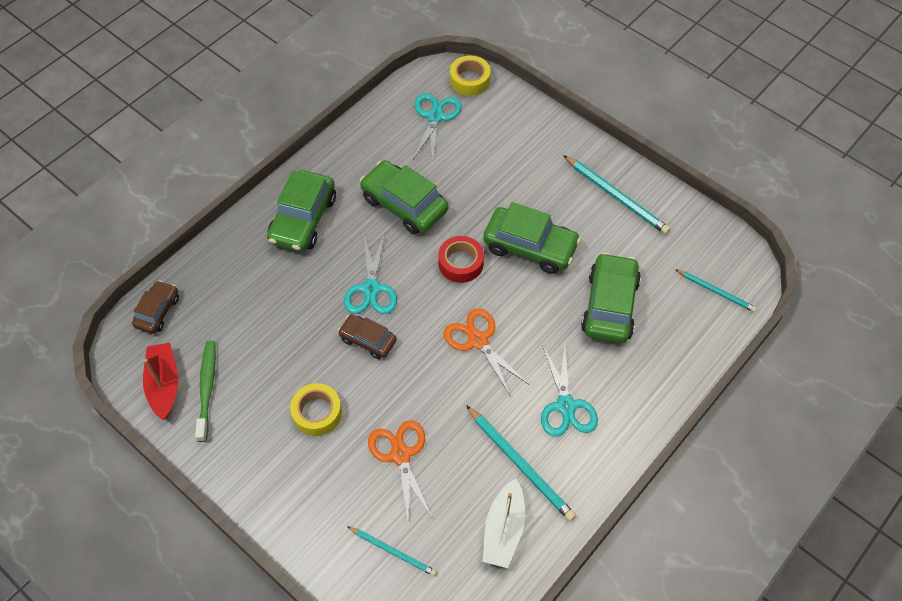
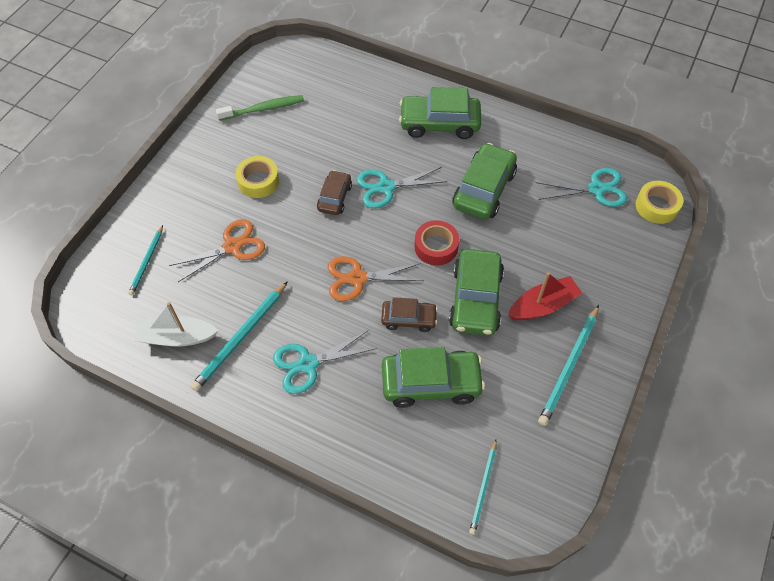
camera: 75 degrees right, 0 degrees up
brown car [132,280,179,334] -> brown car moved to [381,297,438,332]
red boat [143,343,178,420] -> red boat moved to [508,272,582,320]
orange scissors [444,308,528,396] -> orange scissors turned 135 degrees counterclockwise [328,256,424,301]

